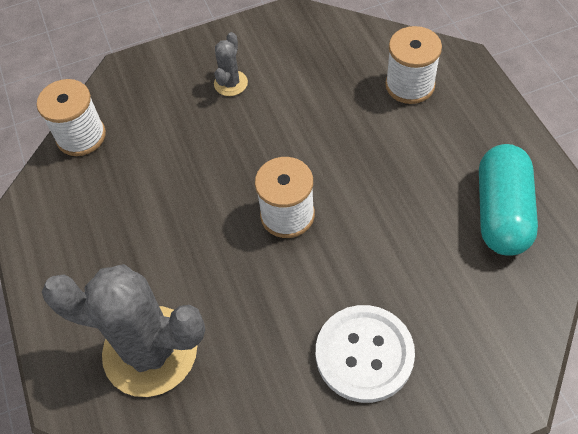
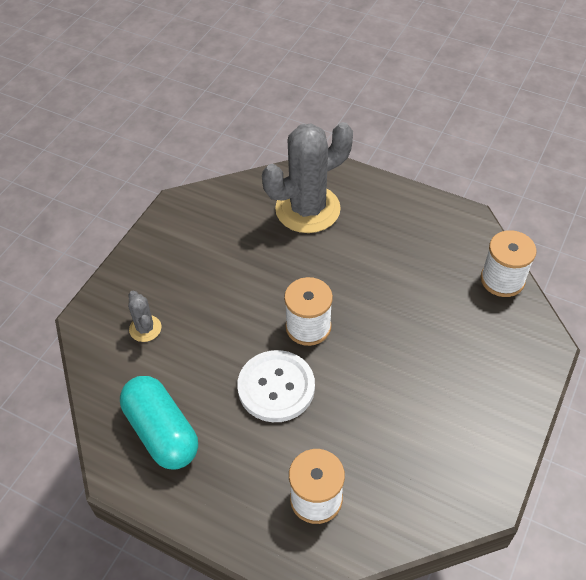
camera: 135 degrees right, 5 degrees down
grey cactus [214,32,248,96] -> grey cactus moved to [128,291,161,342]
white button [316,305,415,403] -> white button moved to [237,350,315,422]

